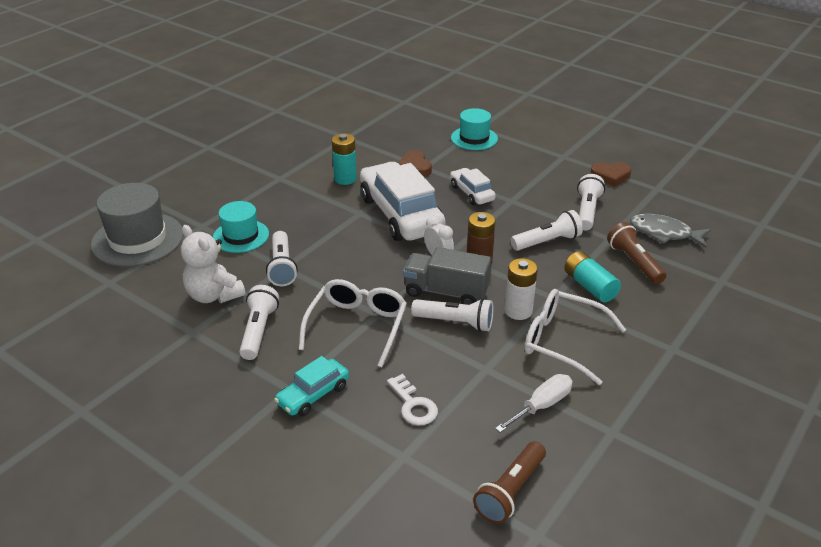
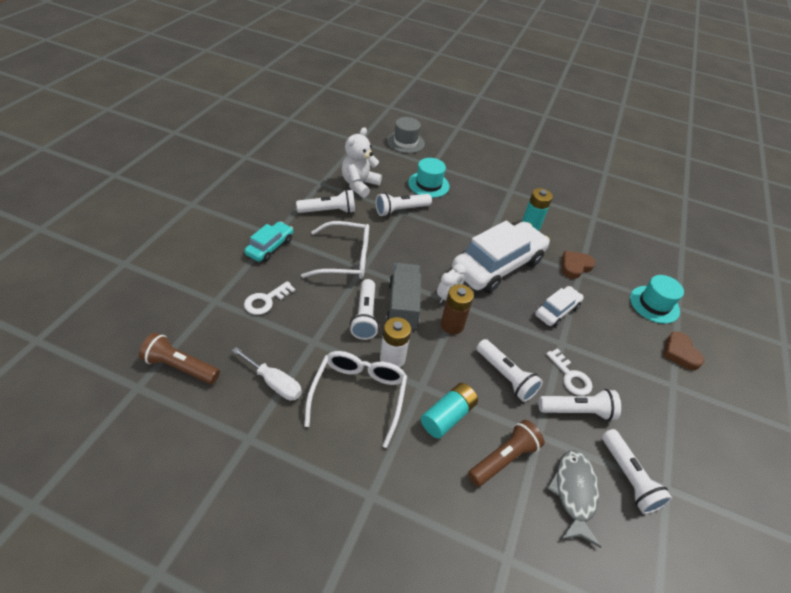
camera: 70 degrees right, 10 degrees up
grey hat [91,183,184,267] -> grey hat [387,117,425,153], size x0.62
turquoise car [274,356,349,416] -> turquoise car turned 90 degrees clockwise [244,221,293,262]
brown heart [590,162,632,187] -> brown heart moved to [663,332,704,370]
none -> white key [546,348,592,396]
none -> white flashlight [602,429,672,514]

